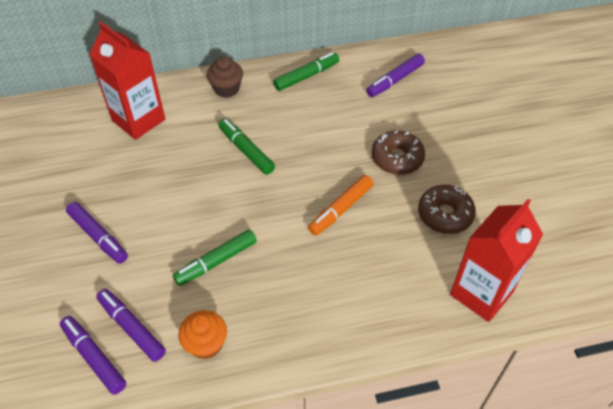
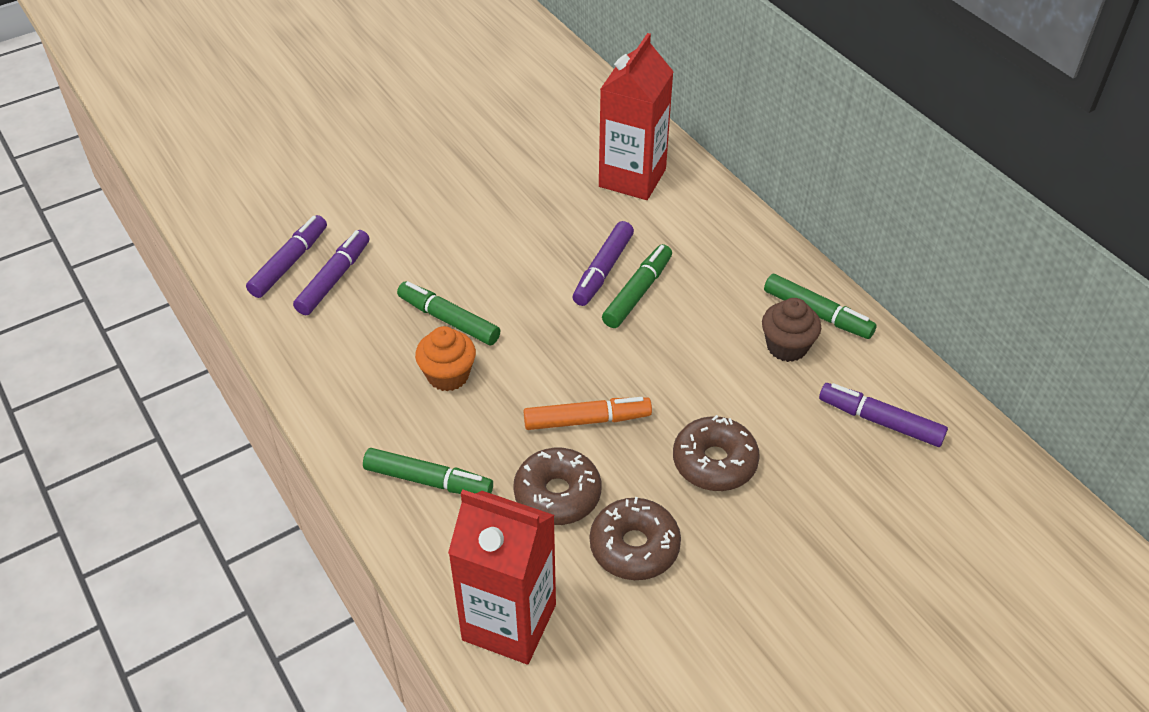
camera: 70 degrees right, 5 degrees down
purple marker [66,202,128,264] -> purple marker moved to [572,221,634,306]
orange cupcake [178,310,227,359] -> orange cupcake moved to [415,326,476,391]
brown cupcake [207,56,243,98] -> brown cupcake moved to [762,298,821,362]
orange marker [308,175,373,236] -> orange marker turned 150 degrees clockwise [524,397,652,430]
none -> green marker [363,448,493,494]
none -> brown donut [513,448,601,525]

